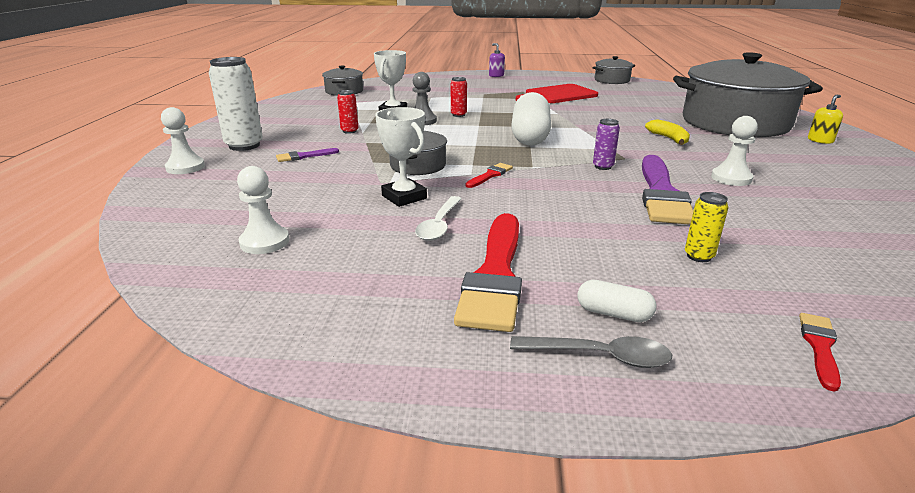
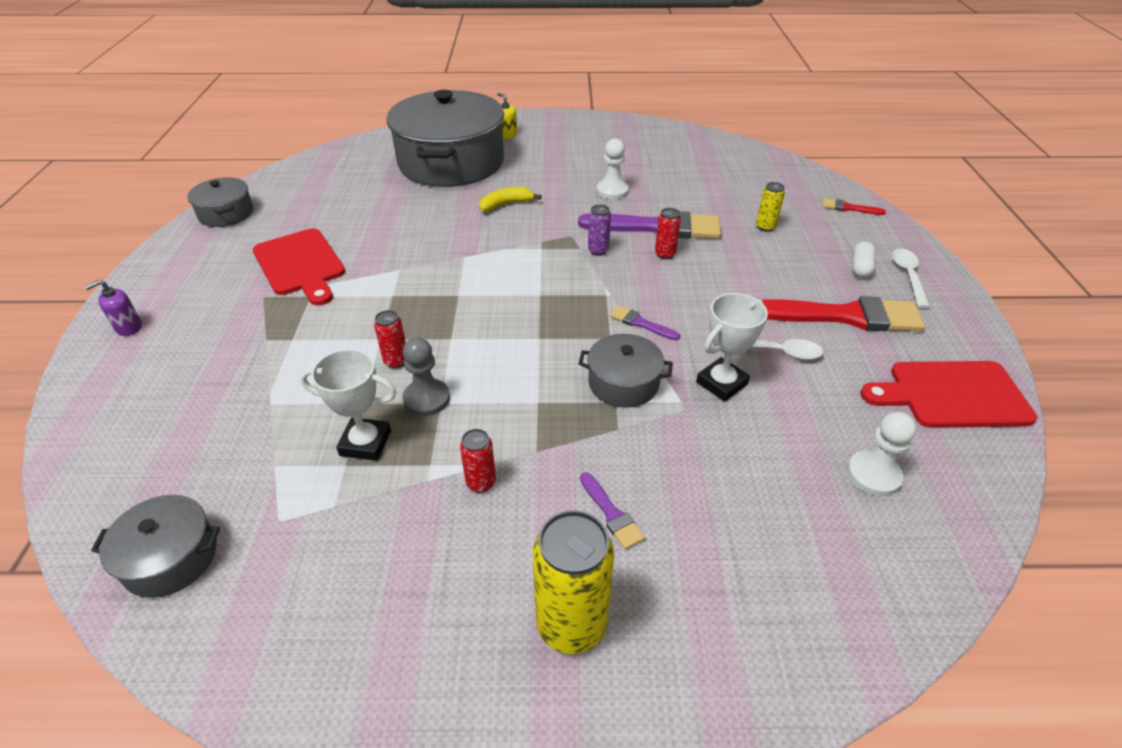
camera: 95 degrees left, 15 degrees up
white pawn [161,107,205,174] -> none
white can [209,57,263,151] -> yellow can [533,510,614,654]
red brush [466,163,513,188] -> purple brush [610,306,680,340]
grey spoon [510,336,672,368] -> white spoon [892,249,930,308]
white capsule [511,92,551,146] -> none
none -> red can [655,208,681,259]
none -> red cutting board [860,361,1037,428]

